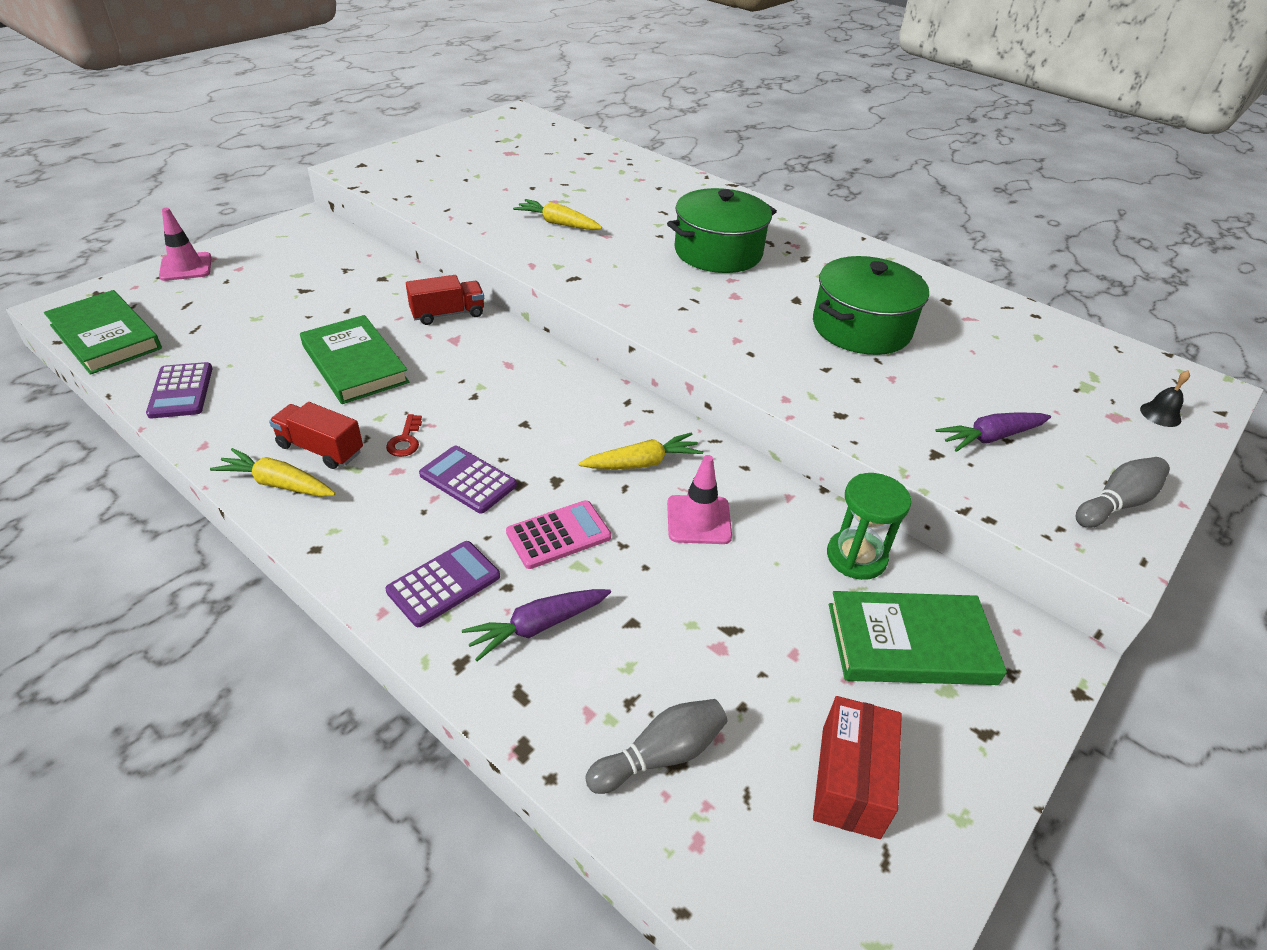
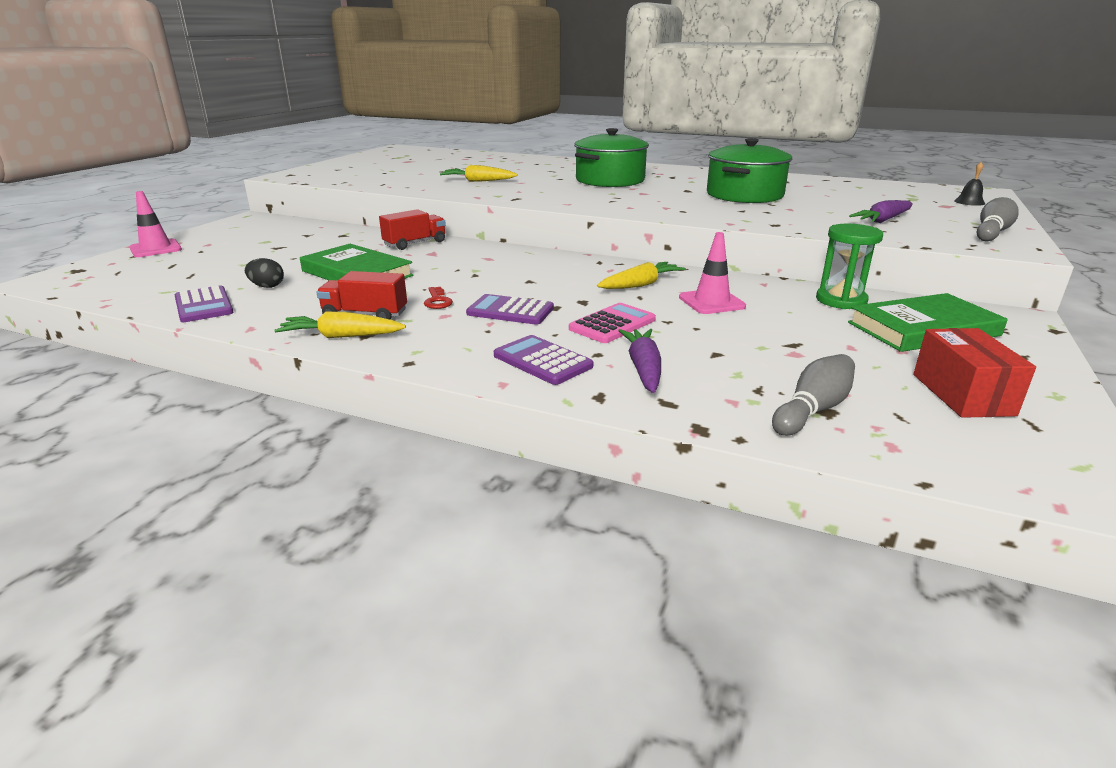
camera: 15 degrees left, 15 degrees down
green book [44,290,162,375] -> none
purple calculator [385,541,500,627] -> purple calculator turned 75 degrees counterclockwise [494,335,593,385]
purple carrot [462,589,611,661] -> purple carrot turned 135 degrees clockwise [618,329,661,393]
none -> black egg [245,258,284,288]

